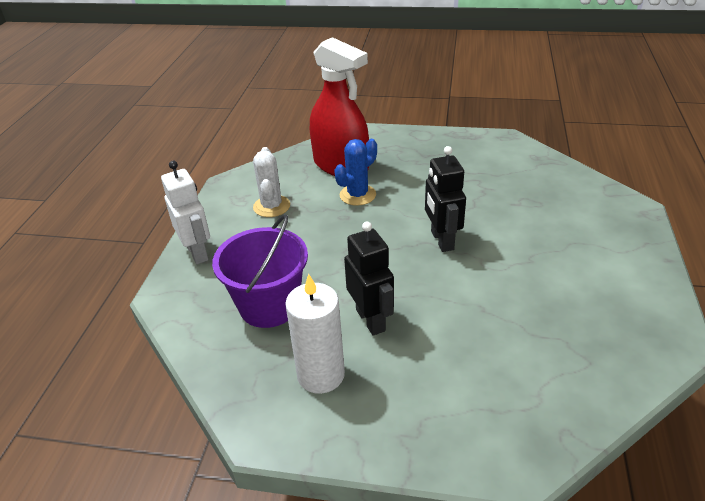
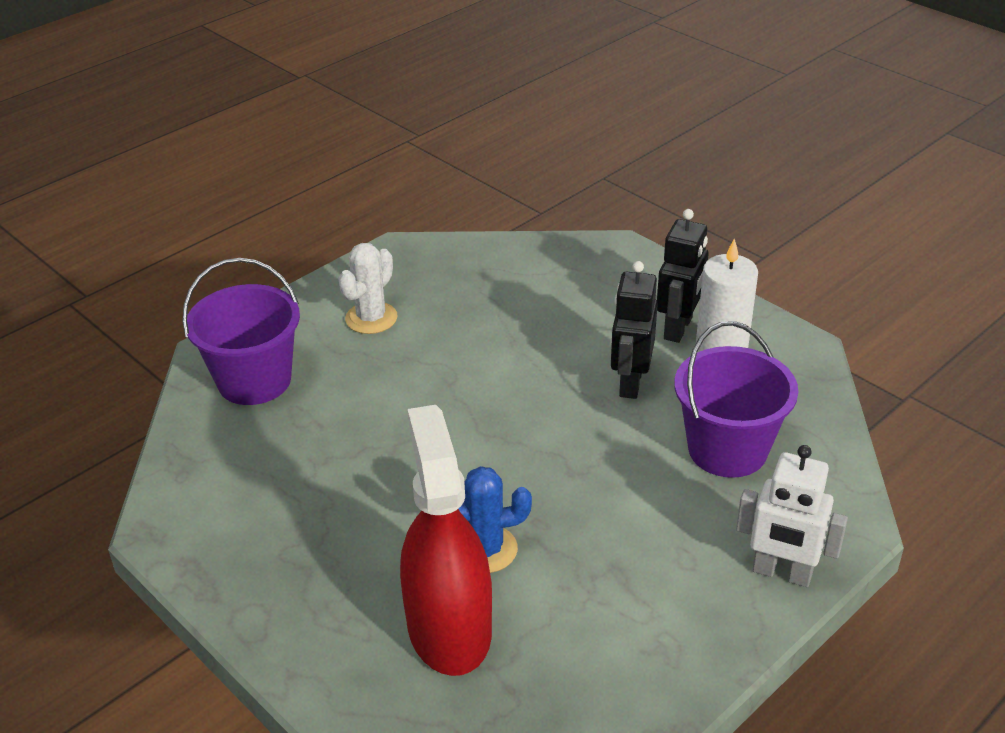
camera: 145 degrees left, 0 degrees up
white robot [161,161,210,264] -> white robot turned 75 degrees counterclockwise [736,445,848,587]
white cactus [253,147,290,217] -> white cactus moved to [338,243,398,334]
black robot [425,146,466,252] -> black robot moved to [657,209,709,343]
none -> purple bucket [182,258,300,405]

